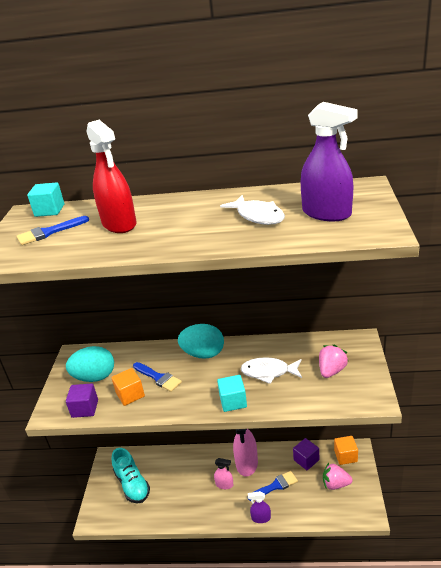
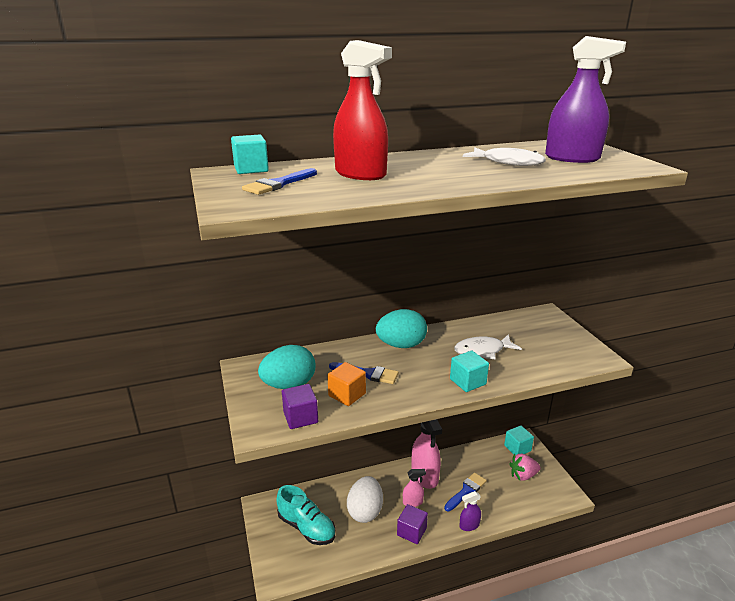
camera: 25 degrees left, 5 degrees down
purple cube [293,438,319,470] -> purple cube moved to [397,504,428,544]
pink strawberry [319,345,348,378] -> none
orange cube [334,436,358,465] -> turquoise cube [504,425,534,456]
none -> white egg [347,476,383,523]

